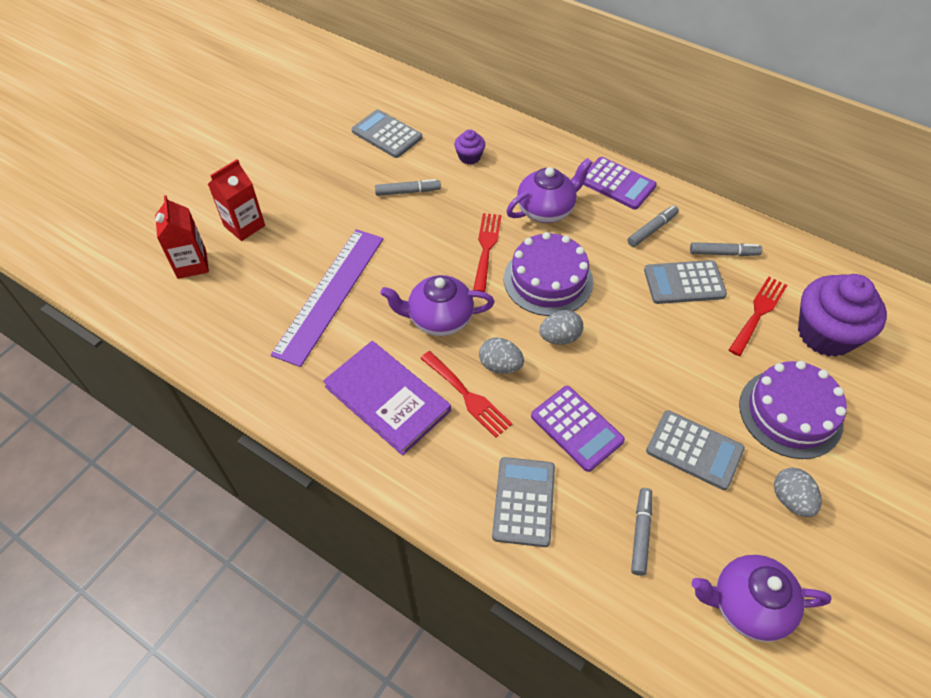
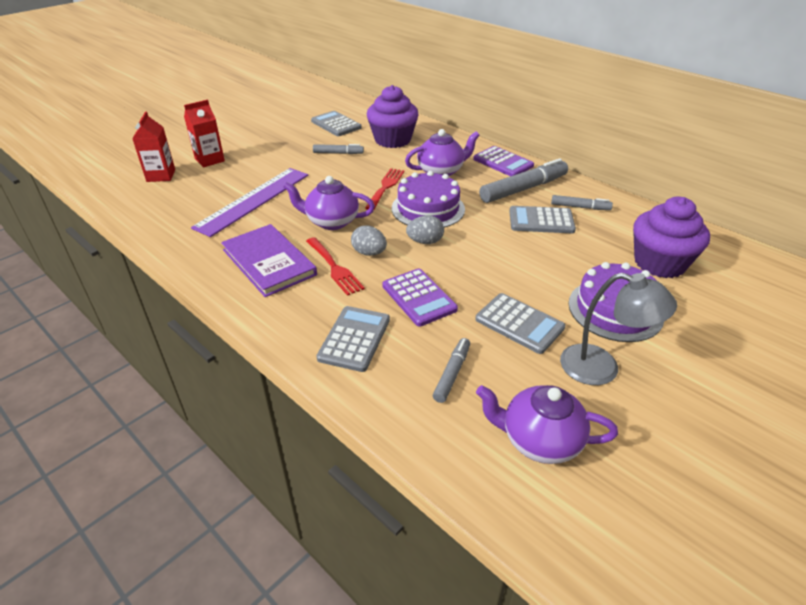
camera: 10 degrees right, 15 degrees down
purple cupcake [454,129,485,165] -> purple cupcake [367,85,419,148], size x2.14
grey marker [627,205,679,247] -> grey marker [479,158,568,203], size x1.87
red fork [729,276,787,356] -> none
grey egg [774,468,822,517] -> grey lamp [560,273,677,385]

